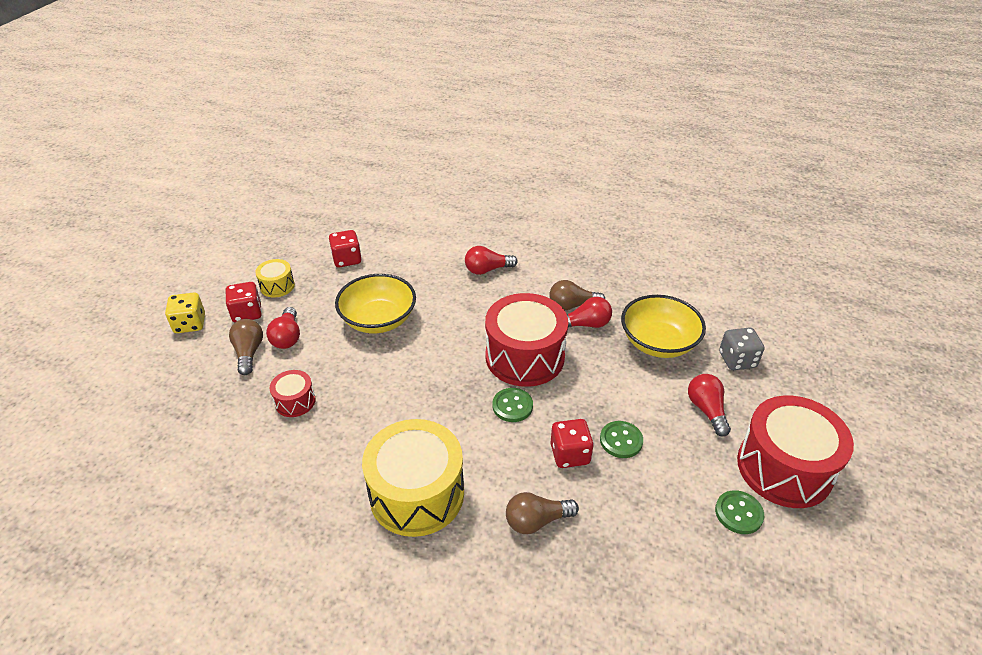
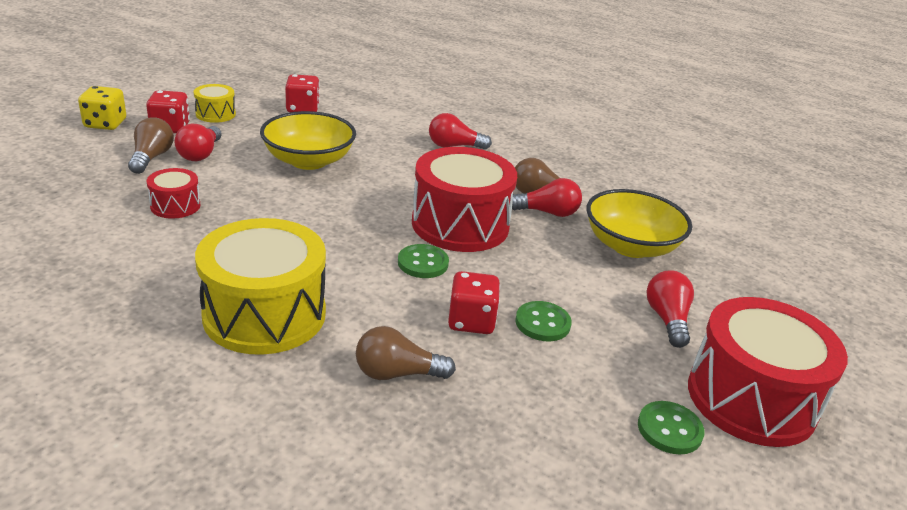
camera: 10 degrees right, 10 degrees down
grey dice [719,328,764,370] -> none

